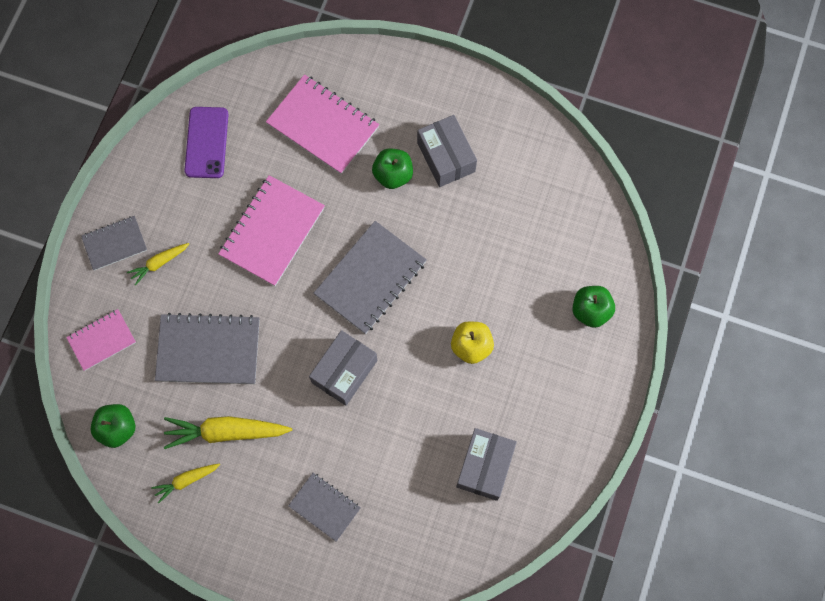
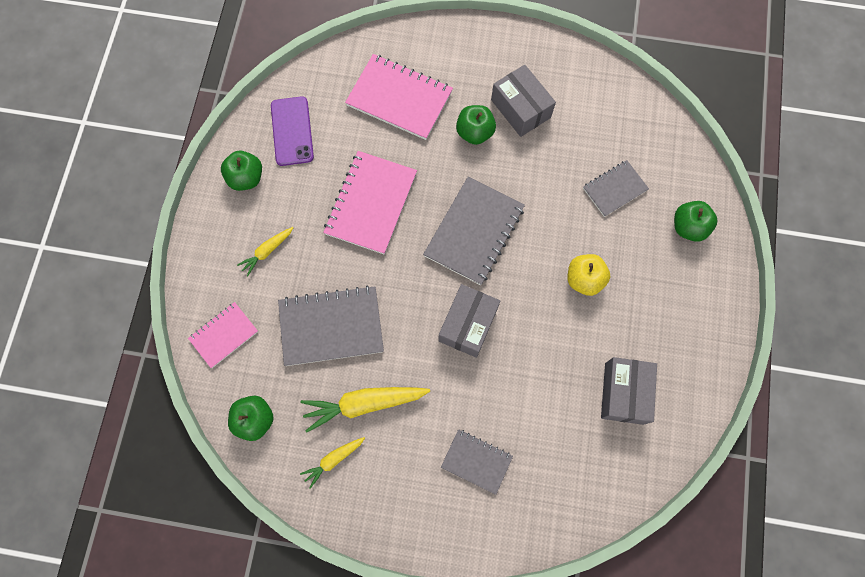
camera: 10 degrees left, 0 degrees up
grey notebook [81,216,147,271] -> grey notebook moved to [583,160,649,217]
none -> green apple [221,151,262,191]

